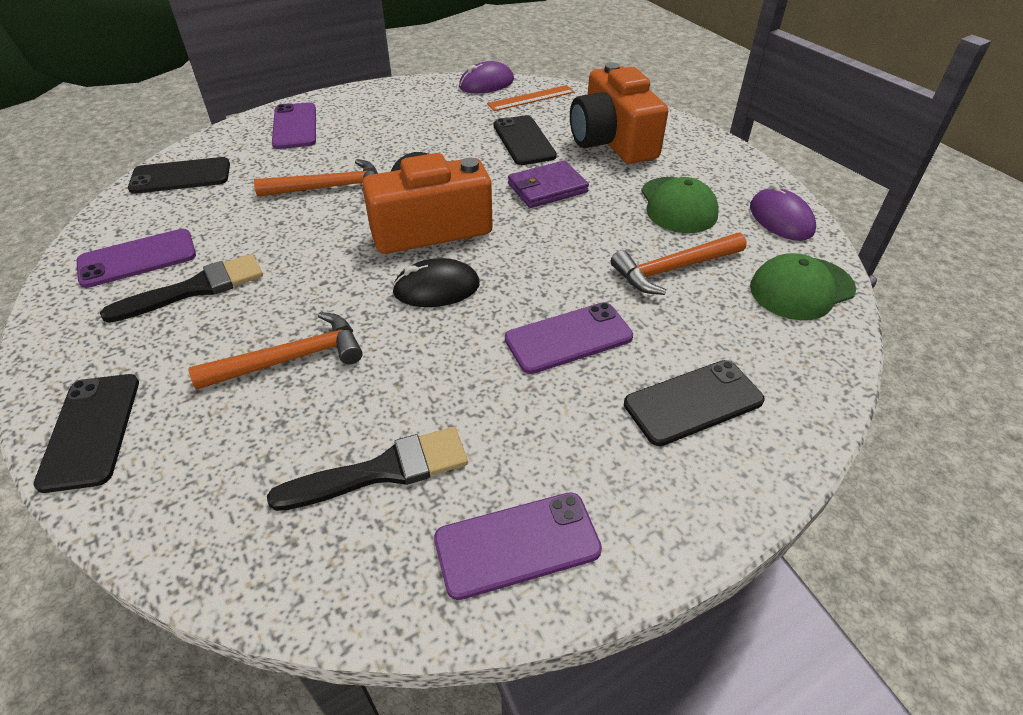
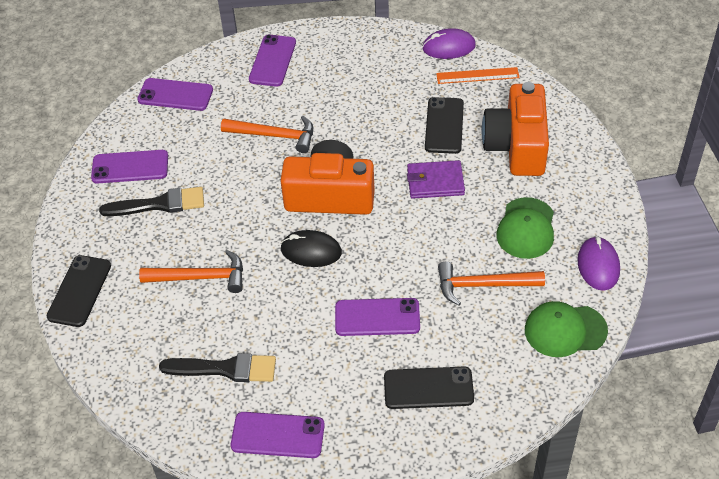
camera: 25 degrees right, 5 degrees up
black phone [128,157,230,194] -> purple phone [137,78,213,111]

